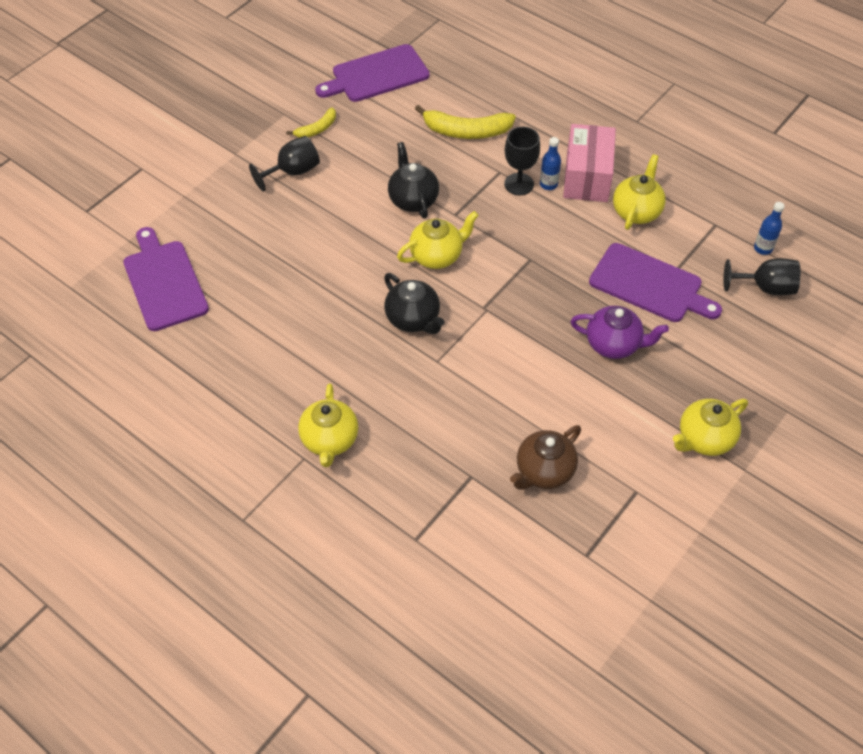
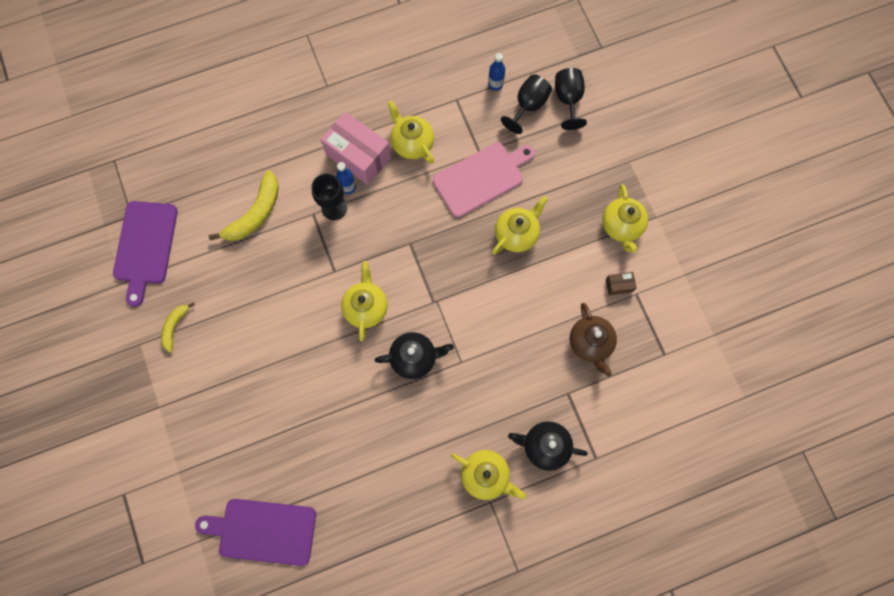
camera: 60 degrees left, 20 degrees up
black goblet [249,136,320,192] -> black goblet moved to [555,68,587,130]
yellow banana [286,107,336,138] -> yellow banana turned 150 degrees counterclockwise [161,302,195,352]
black teapot [388,142,439,218] -> black teapot moved to [508,421,588,471]
purple teapot [571,306,669,359] -> yellow teapot [492,196,548,255]
purple cutting board [589,243,722,322] -> pink cutting board [433,142,535,217]
none -> brown box [606,272,637,295]

